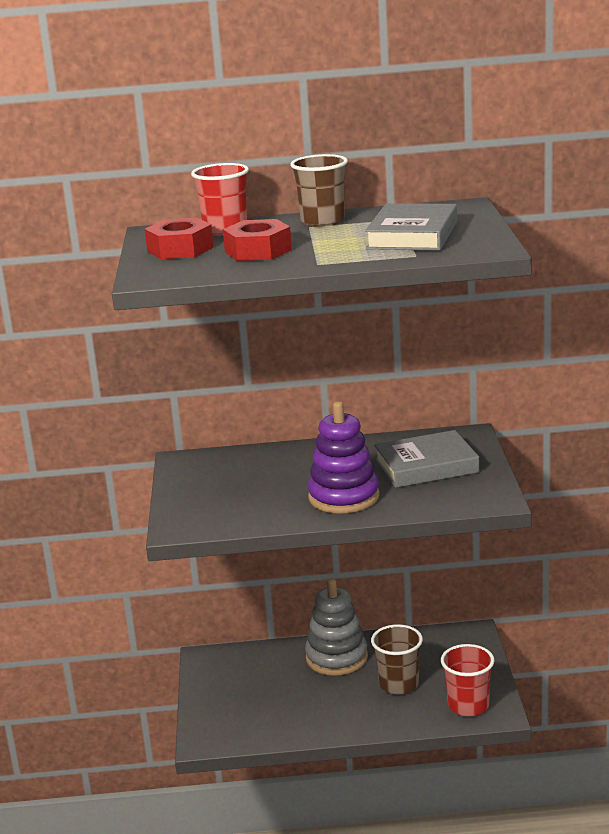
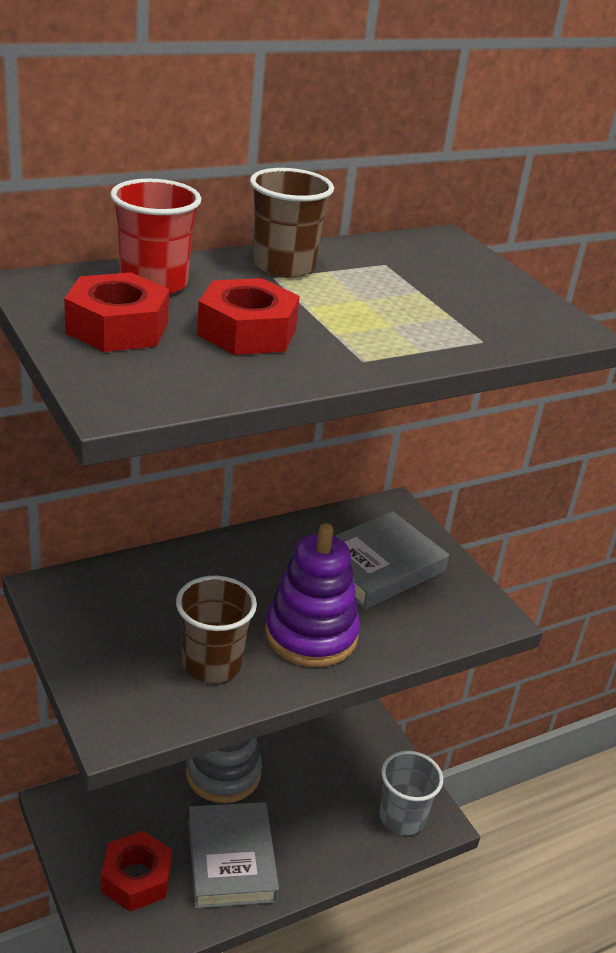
camera: 30 degrees left, 10 degrees up
grey book [365,203,457,251] -> grey book moved to [188,802,279,909]
brown cup [371,624,423,694] -> brown cup moved to [176,576,257,683]
red cup [441,644,494,716] -> grey cup [380,751,443,835]
none -> red nut [101,831,172,911]

